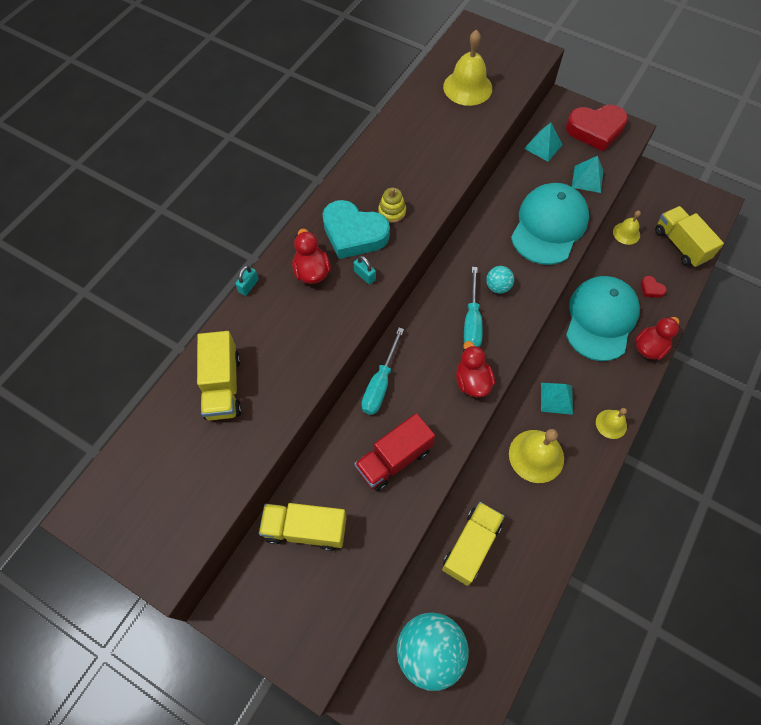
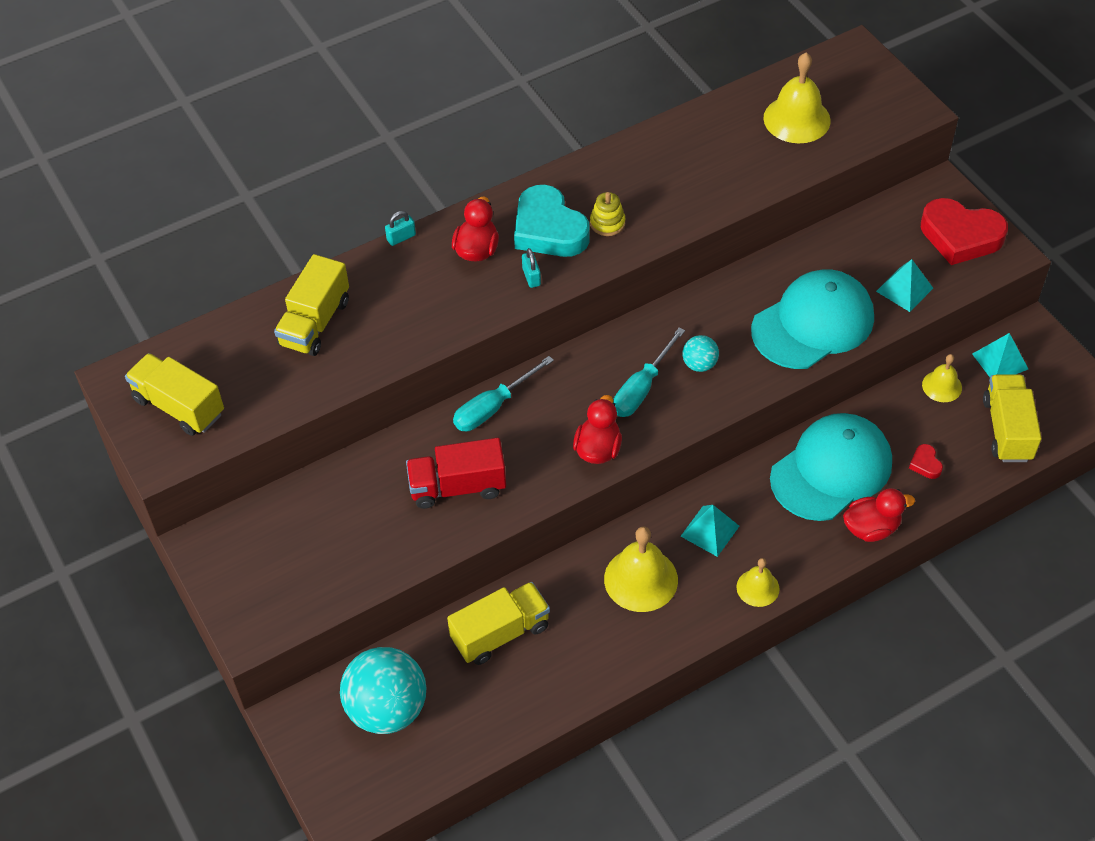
camera: 30 degrees right, 10 degrees down
yellow truck [259,503,347,551] -> yellow truck moved to [125,353,224,436]
turquoise pyramid [524,123,563,161] -> turquoise pyramid moved to [972,333,1028,377]

